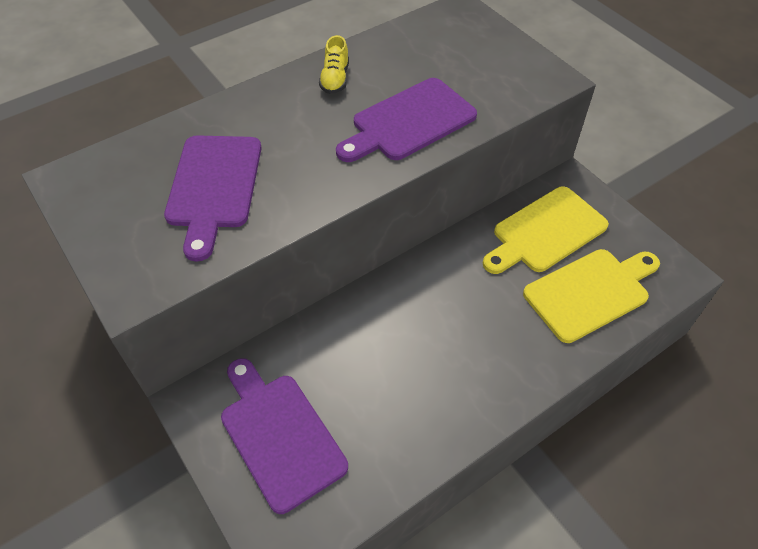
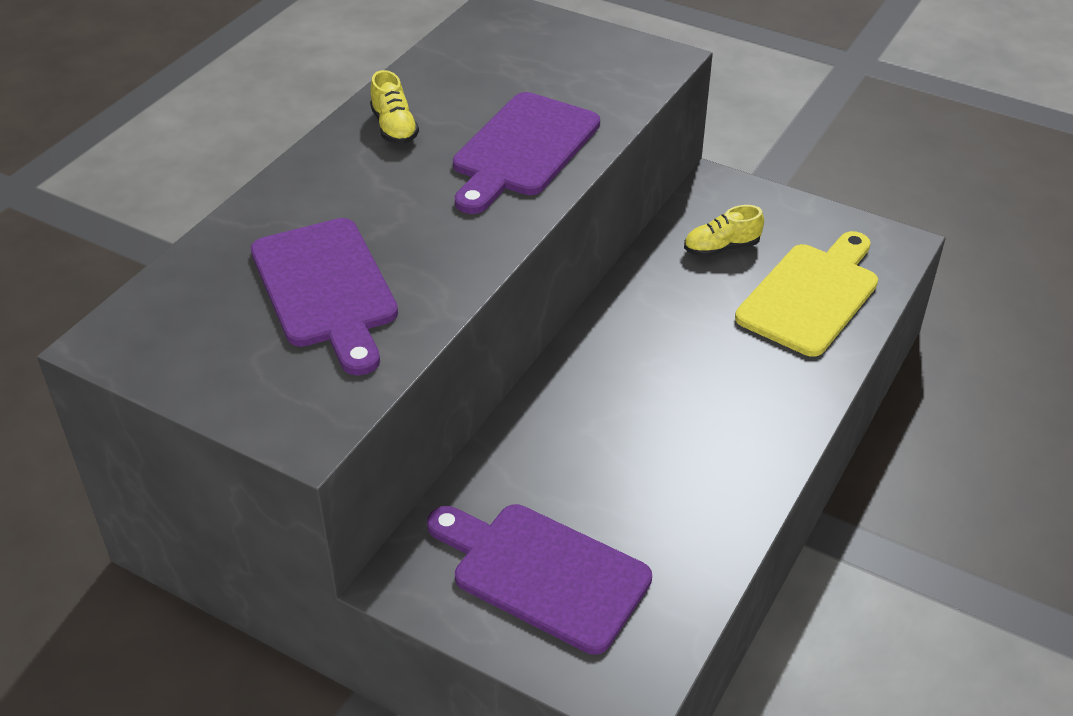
camera: 25 degrees left, 10 degrees down
yellow cutting board [483,186,609,274] -> yellow shoe [684,205,764,257]

